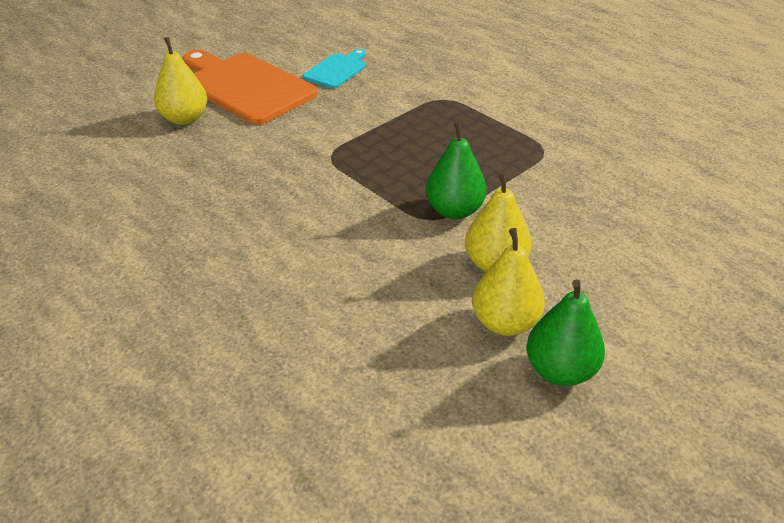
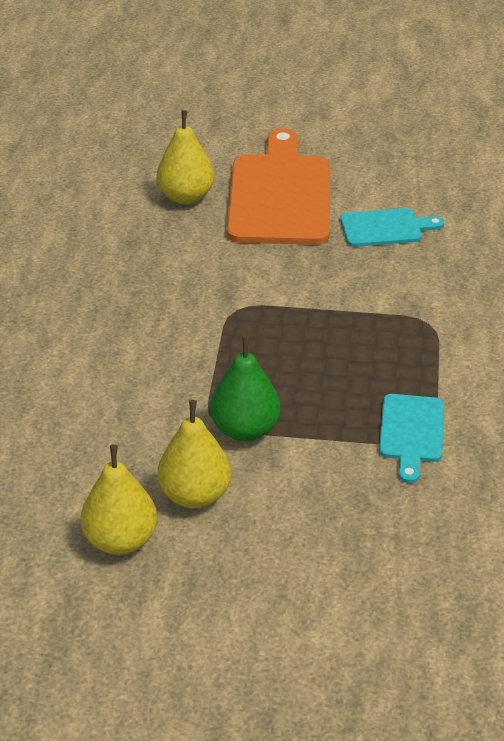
camera: 50 degrees right, 0 degrees up
green pear [527,279,605,386] -> none
none -> turquoise cutting board [379,394,444,483]

